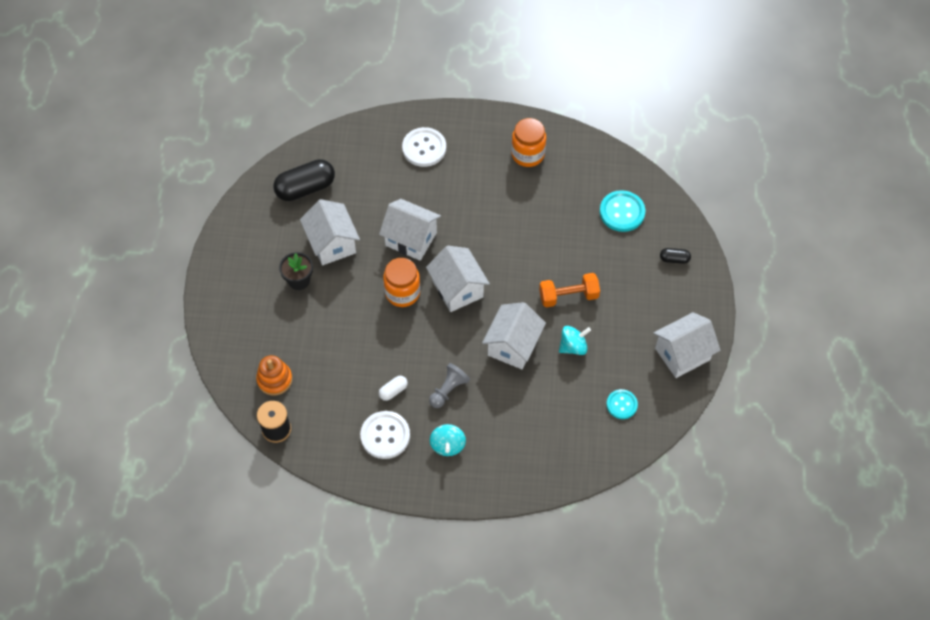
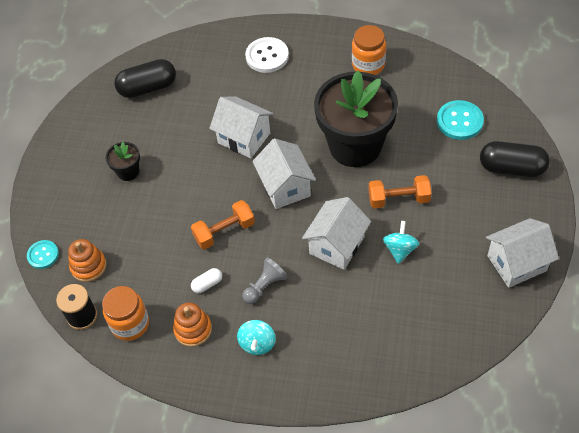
camera: 10 degrees right, 5 degrees down
white house [300,199,360,265] -> none
white button [360,411,410,459] -> orange stacking toy [173,302,212,347]
orange jar [383,258,420,307] -> orange jar moved to [102,286,149,341]
turquoise spinning top [559,326,591,355] -> turquoise spinning top turned 60 degrees counterclockwise [383,221,419,264]
turquoise button [606,389,638,419] -> turquoise button moved to [27,240,59,269]
black capsule [660,248,691,264] -> black capsule [480,141,550,177], size x2.11
none -> orange dumbbell [191,200,255,249]
none -> black flower pot [314,71,398,167]

